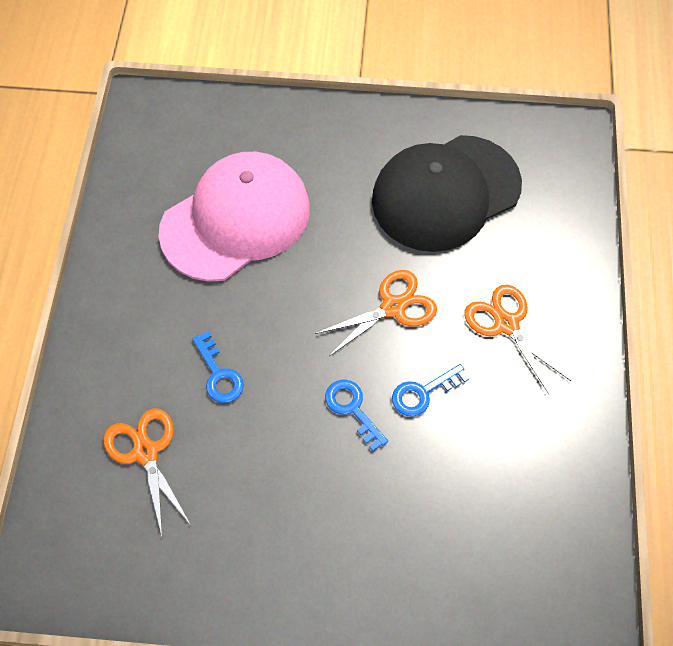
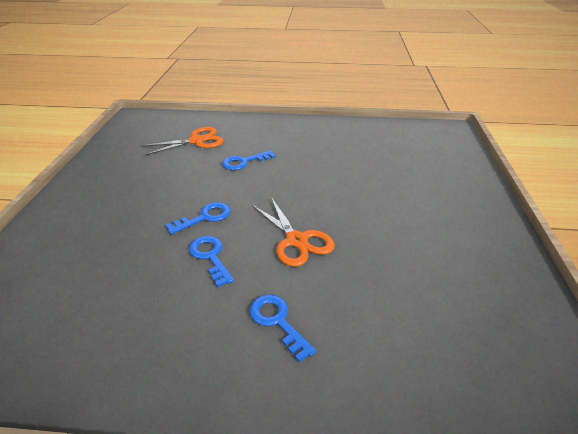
camera: 90 degrees right, 25 degrees down
pink cap [159,152,310,282] -> none
black cap [372,135,522,252] -> none
orange scissors [464,284,571,394] -> blue key [249,295,316,363]

